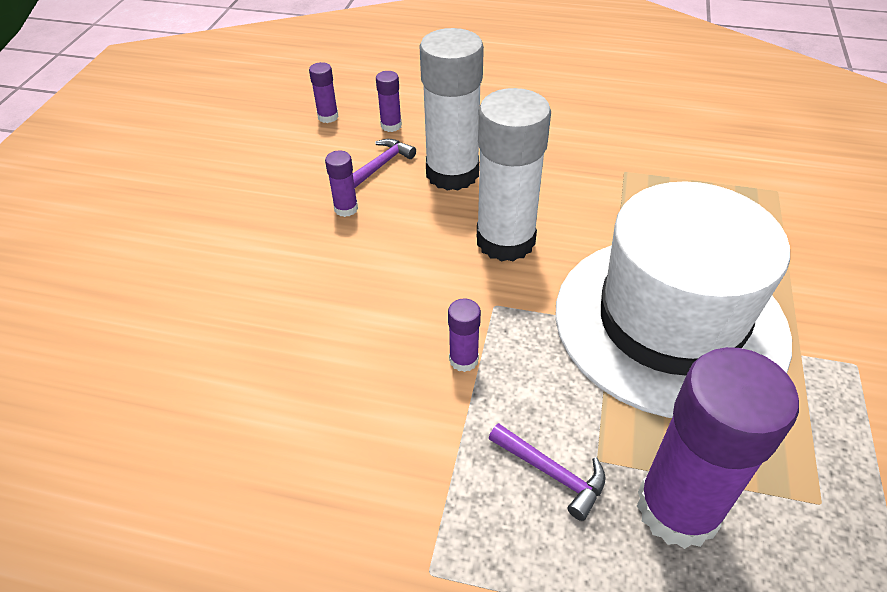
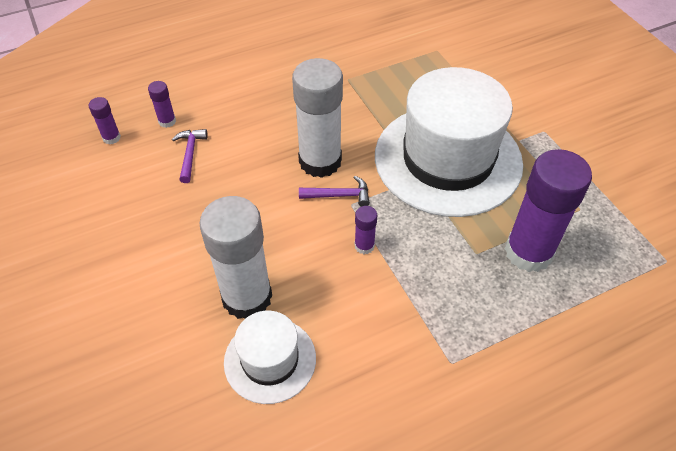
camera: 40 degrees left, 5 degrees up
purple glue stick [325,150,358,217] -> none
white glue stick [419,28,484,191] -> white glue stick moved to [199,196,272,319]
purple hammer [489,423,606,521] -> purple hammer moved to [299,176,370,207]
none -> white hat [224,311,316,404]

